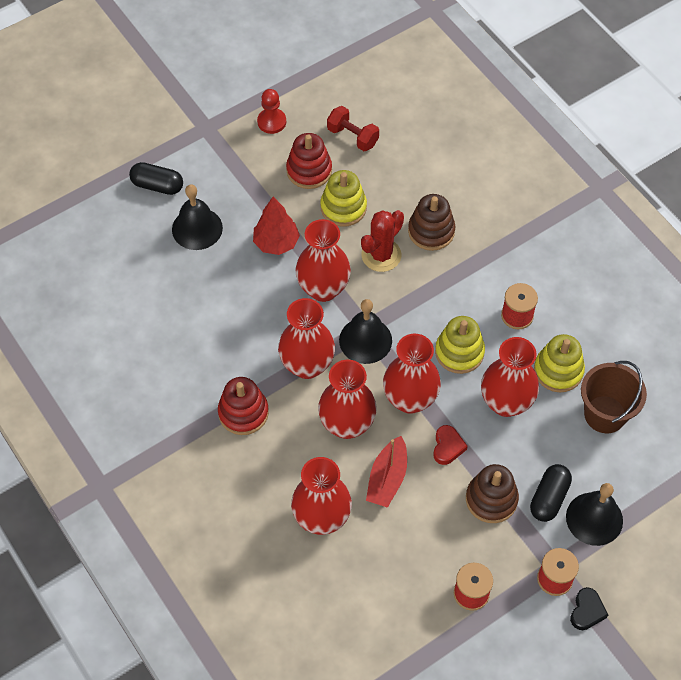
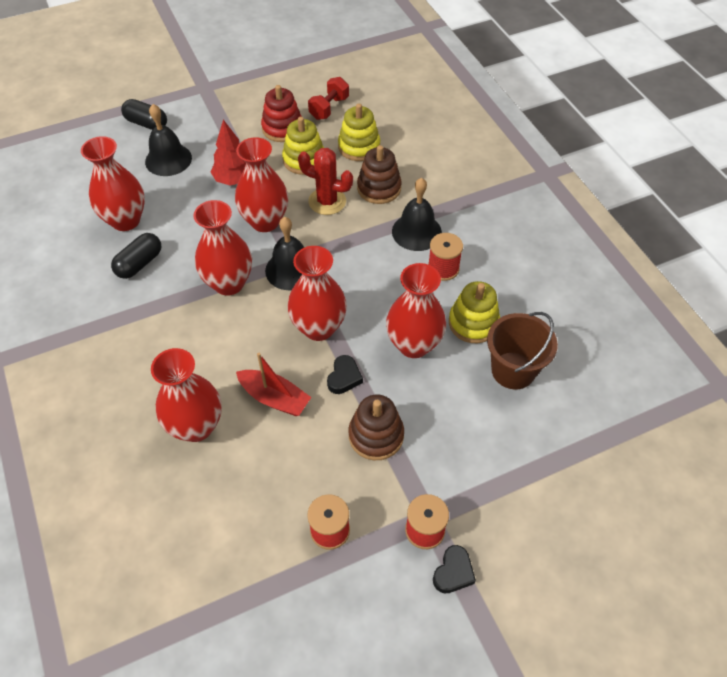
camera: 10 degrees right, 5 degrees down
red stacking toy [218,377,269,435] -> none
red pawn [257,89,286,134] -> none
red vase [318,360,377,439] -> red vase moved to [81,136,145,231]
red dumbbell [327,106,379,151] -> red dumbbell turned 75 degrees clockwise [308,77,349,120]
red cactus [361,210,404,272] -> red cactus turned 60 degrees clockwise [298,148,353,215]
red boat [366,436,407,508] -> red boat turned 90 degrees counterclockwise [236,353,311,416]
red heart [433,425,468,465] -> black heart [327,355,363,394]
yellow stacking toy [435,316,485,374] -> yellow stacking toy moved to [338,103,380,161]
black capsule [530,464,572,522] -> black capsule moved to [111,233,161,279]
black bell [566,483,623,546] -> black bell moved to [392,178,442,251]

